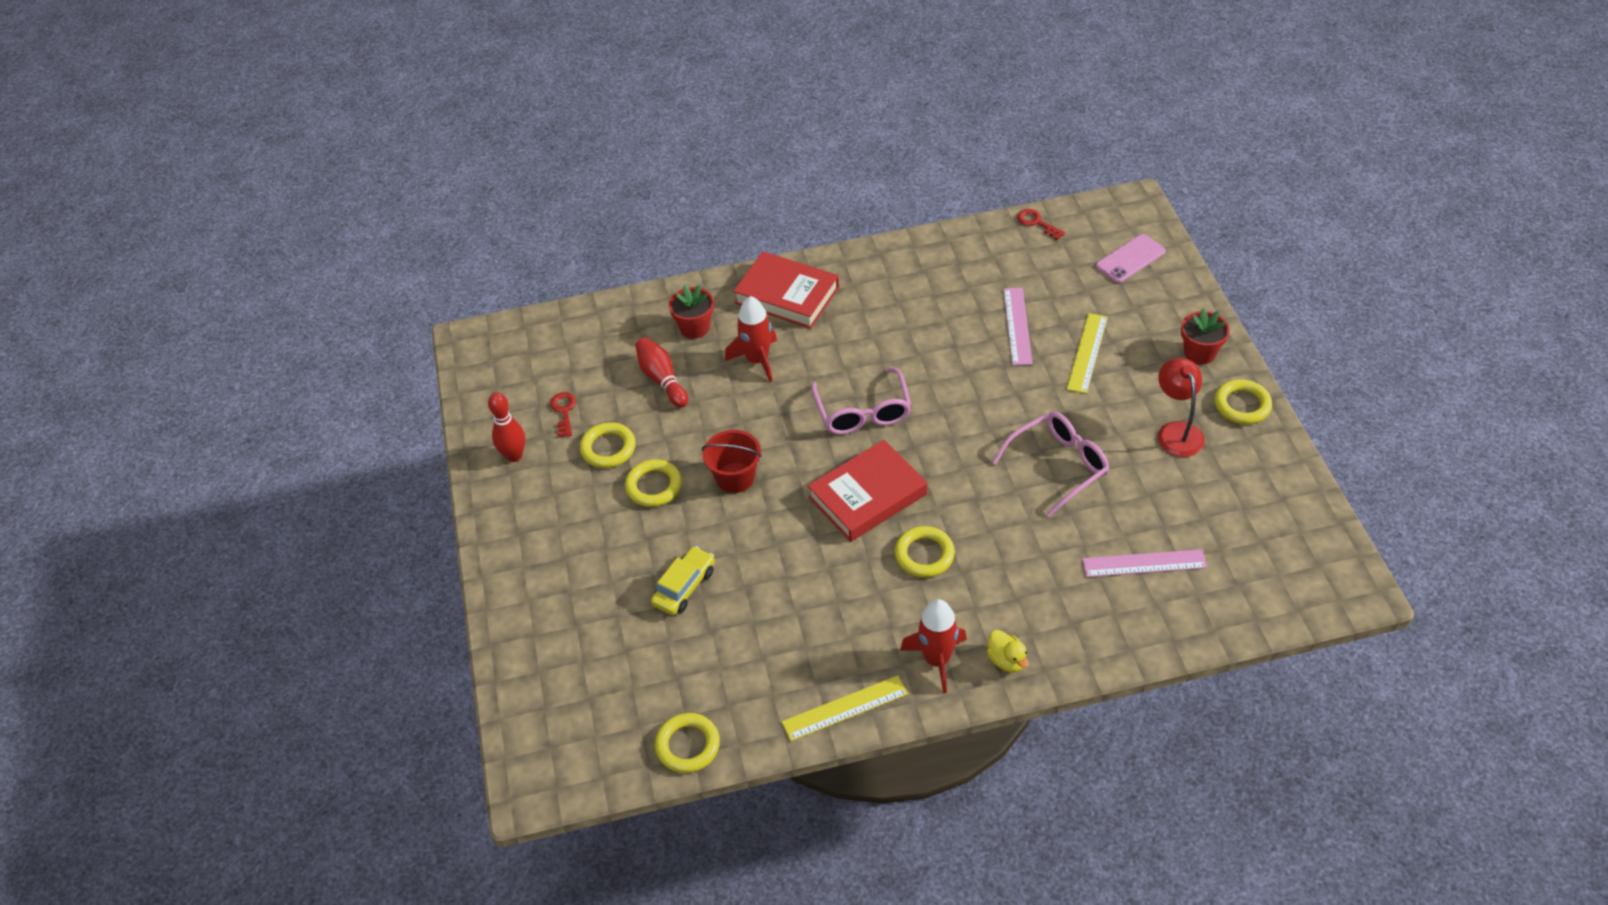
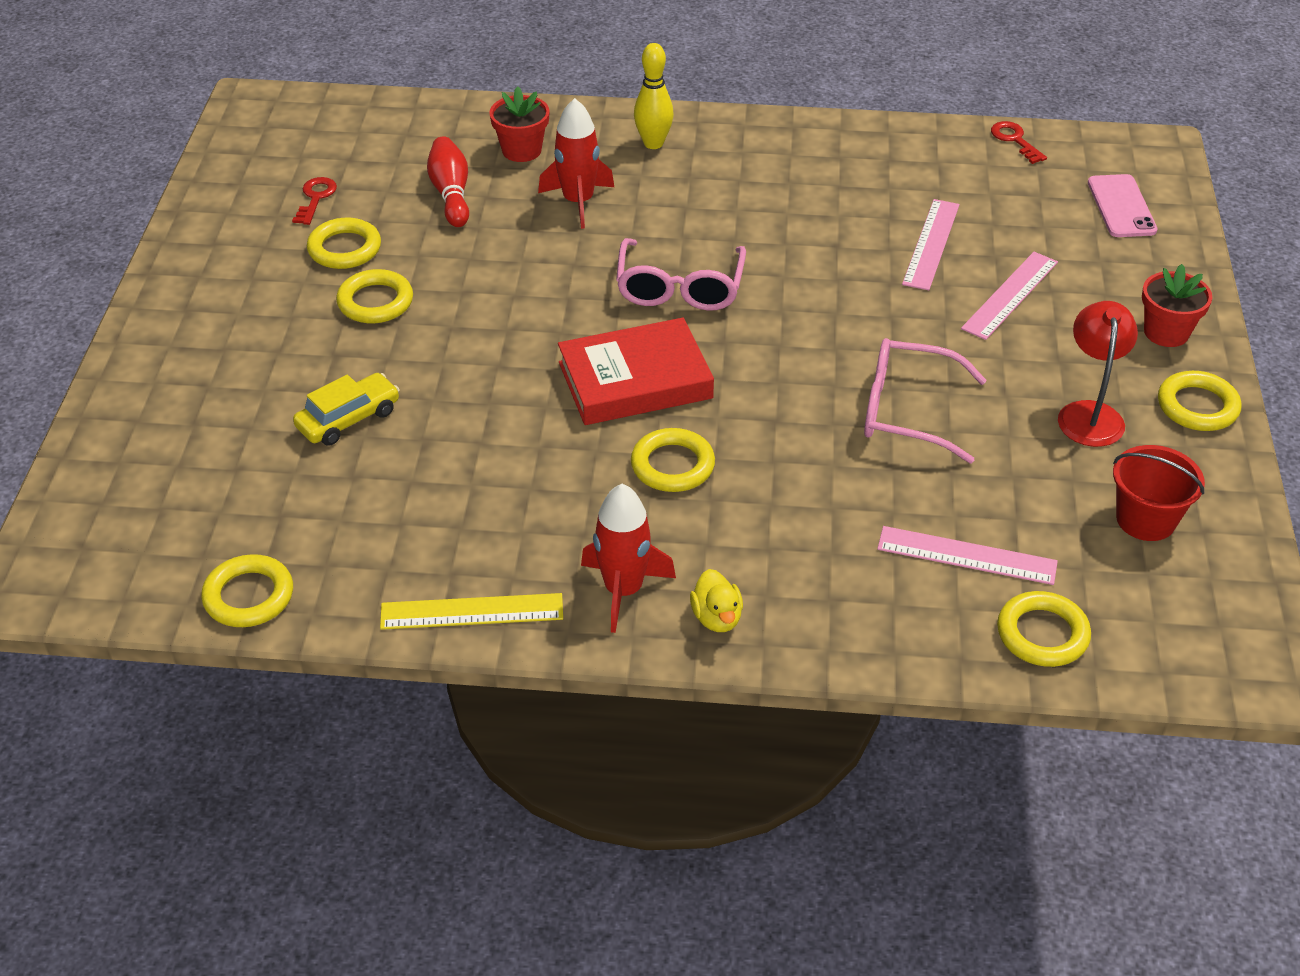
camera: 15 degrees right, 5 degrees down
red bowling pin [488,392,525,462] -> none
red bucket [702,430,762,493] -> red bucket moved to [1113,445,1205,541]
red book [733,251,839,329] -> yellow bowling pin [634,43,674,149]
pink glasses [992,411,1109,516] -> pink glasses turned 150 degrees counterclockwise [864,338,987,463]
yellow ruler [1067,313,1108,394] -> pink ruler [961,252,1058,340]
pink phone [1096,234,1166,283] -> pink phone turned 75 degrees counterclockwise [1088,174,1157,237]
none -> yellow ring [997,591,1091,667]

